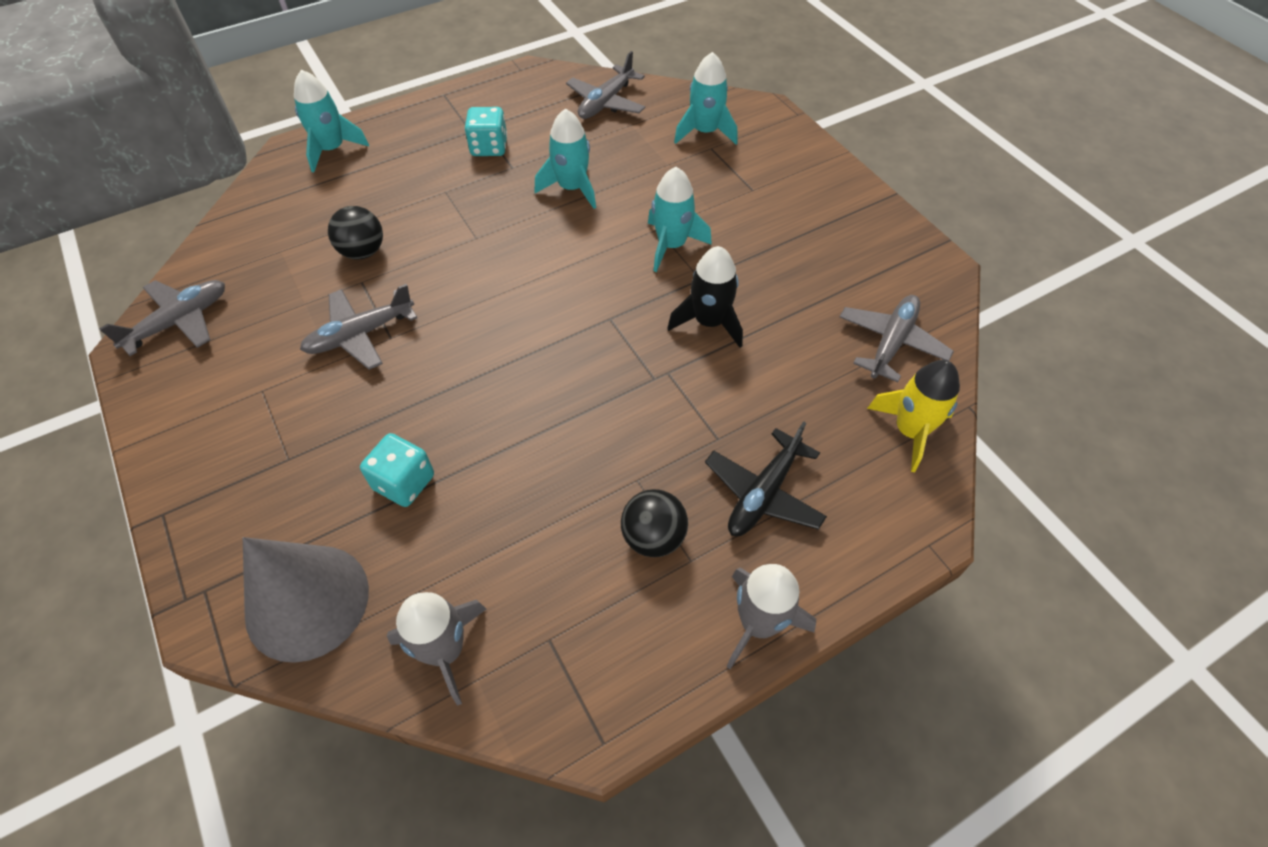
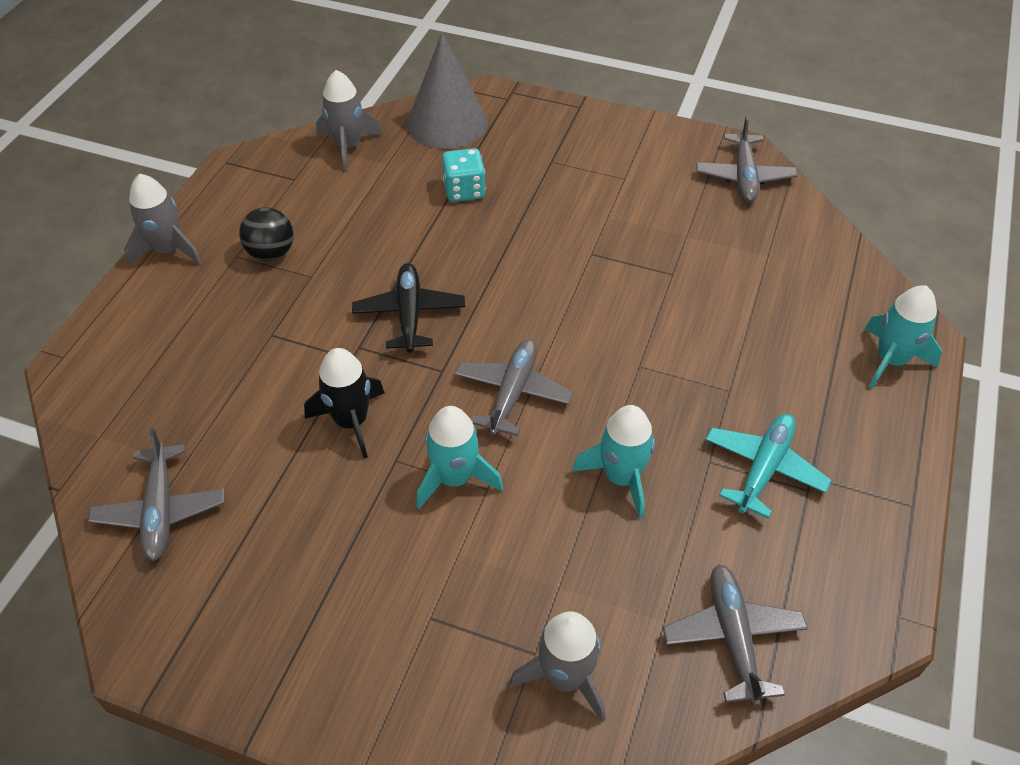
camera: 140 degrees right, 5 degrees down
grey plane [300,284,417,370] -> grey plane moved to [455,339,574,436]
black ball [328,206,383,260] -> none
turquoise dice [465,107,507,156] -> turquoise plane [705,414,832,519]
turquoise rocket [674,52,737,144] -> grey rocket [509,611,605,723]
black plane [705,421,827,536] -> black plane moved to [352,263,465,353]
yellow rocket [867,360,960,472] -> none

